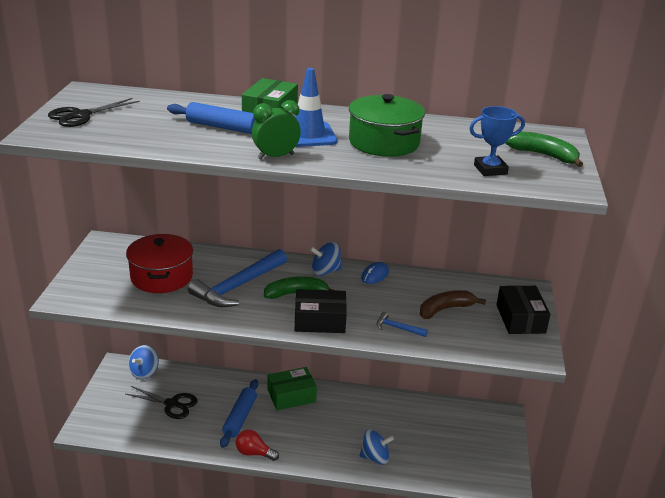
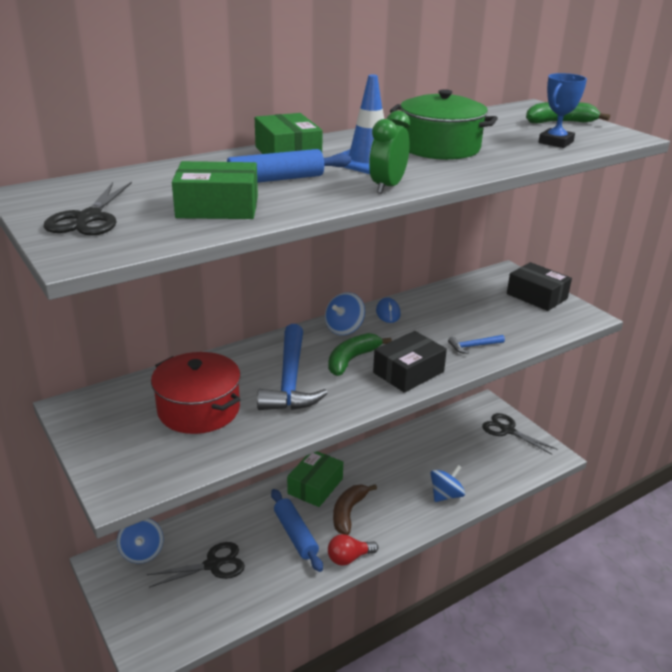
camera: 40 degrees left, 0 degrees up
brown banana [420,290,486,319] -> brown banana moved to [333,484,377,535]
none -> green box [172,161,258,219]
none -> black scissors [482,413,558,455]

